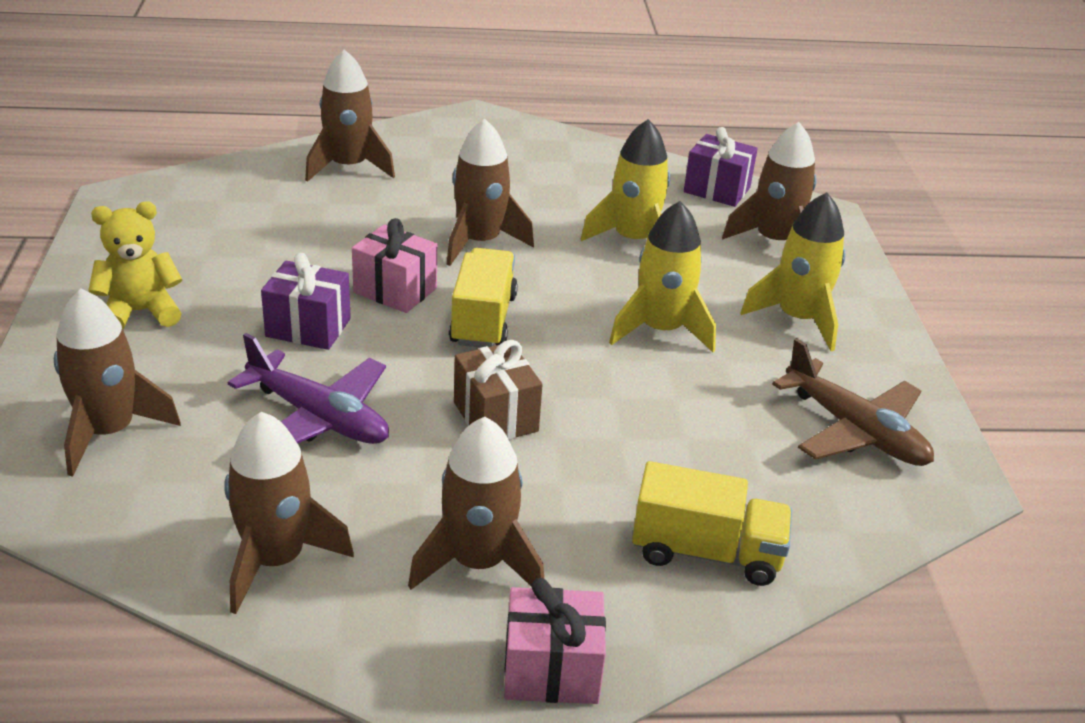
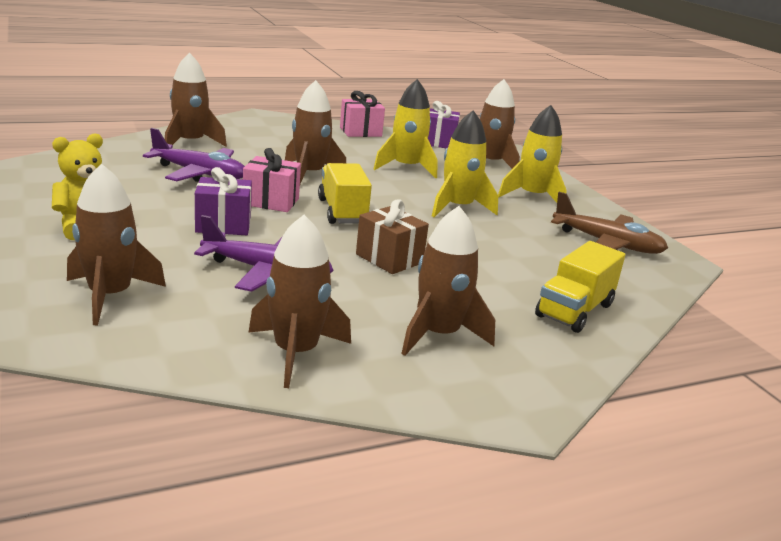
camera: 20 degrees left, 10 degrees down
pink gift [504,578,606,704] -> pink gift moved to [340,91,385,137]
yellow truck [632,461,792,586] -> yellow truck turned 135 degrees clockwise [535,241,625,333]
none -> purple plane [143,128,245,182]

